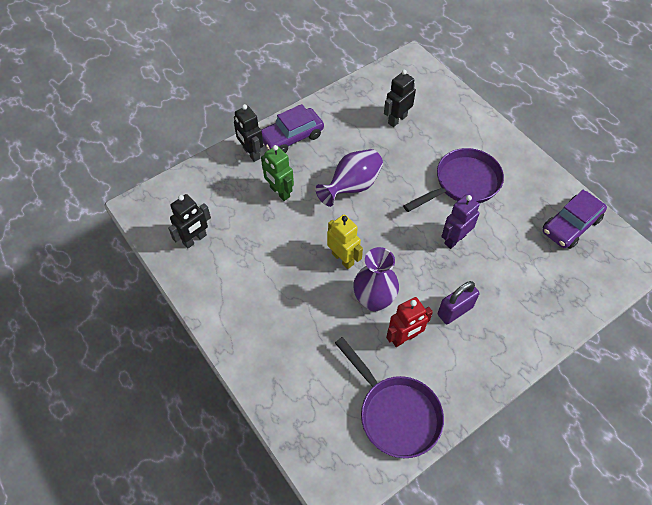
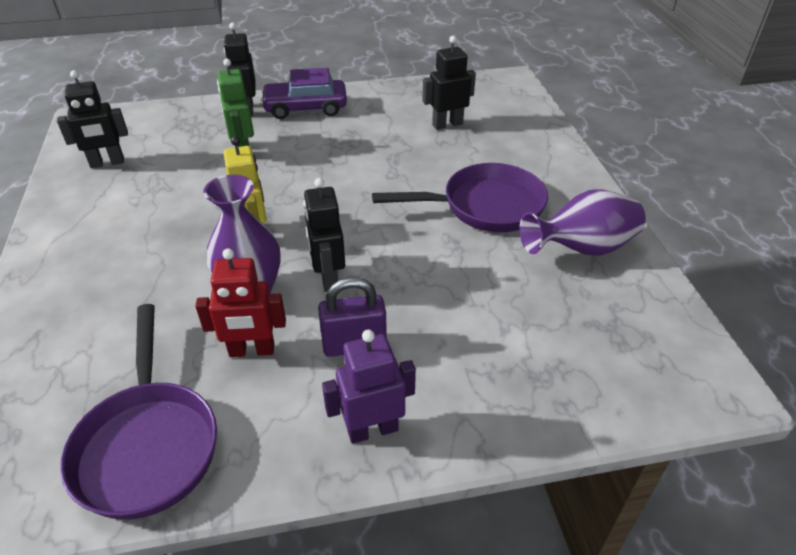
camera: 25 degrees right, 15 degrees down
purple vase [315,149,383,207] -> purple vase moved to [519,190,646,256]
purple robot [441,194,480,249] -> purple robot moved to [322,330,416,444]
purple car [543,190,607,249] -> none
none -> black robot [303,178,345,292]

